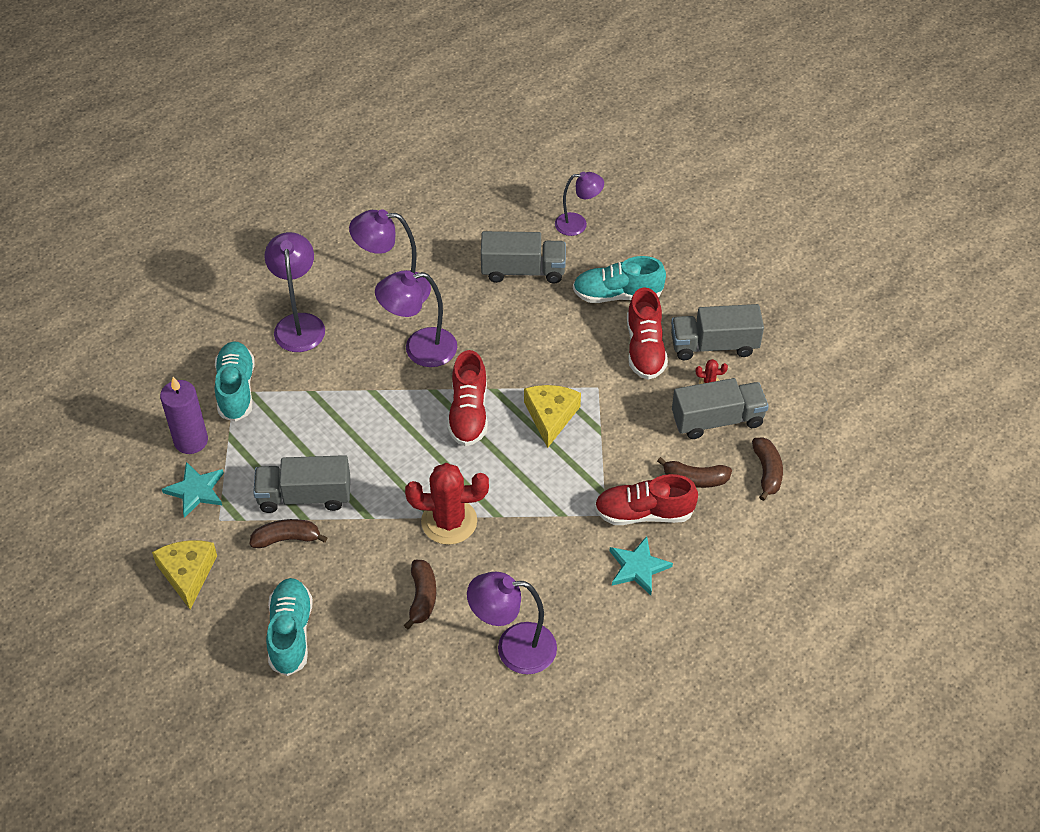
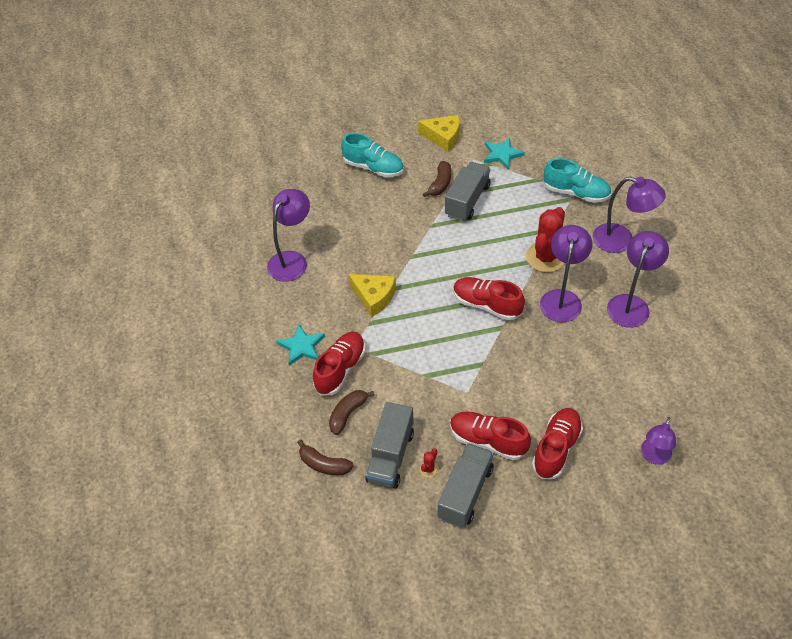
camera: 120 degrees right, 0 degrees up
purple candle [160,377,208,454] -> none
brown banana [404,560,436,629] -> none
red cactus [405,463,489,545] -> red cactus moved to [526,207,565,272]
grey truck [481,231,566,284] -> none
yellow cheese [524,385,581,448] -> yellow cheese moved to [348,274,396,317]
turquoise shoe [573,256,666,303] -> red shoe [532,408,583,479]

